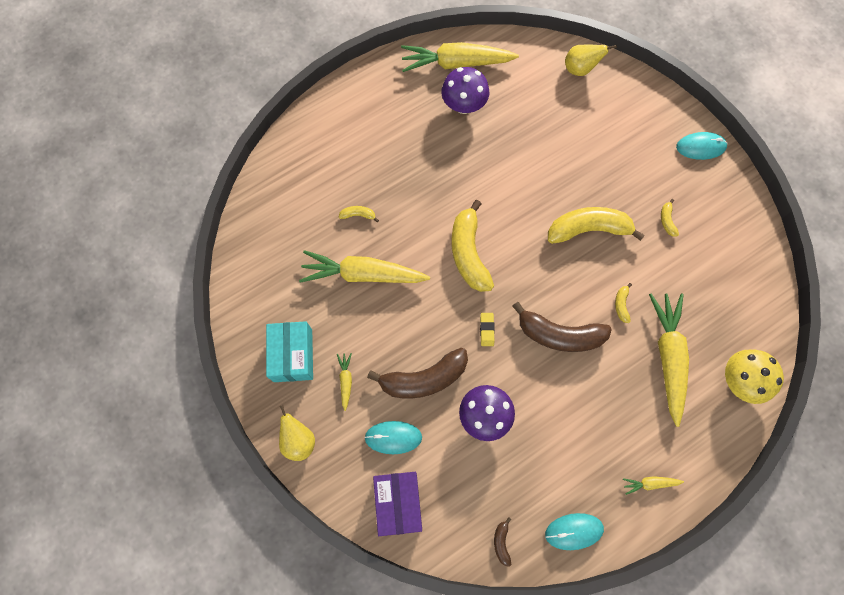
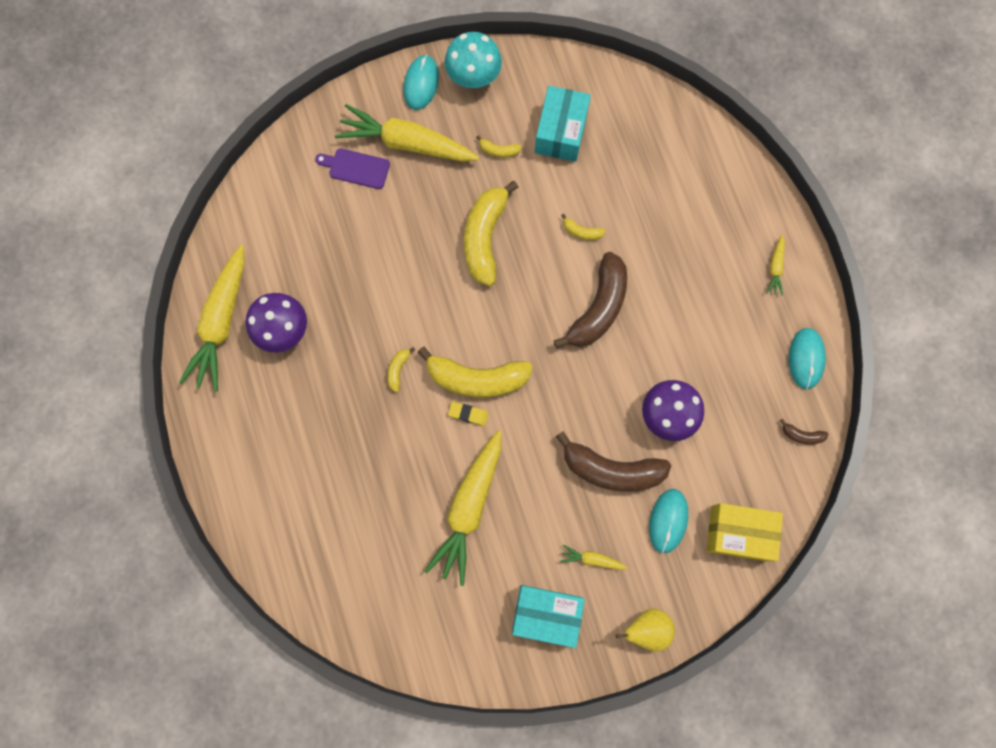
camera: 75 degrees left, 5 degrees up
yellow banana [339,206,379,222] -> yellow banana moved to [387,347,415,392]
brown banana [367,348,468,399] -> brown banana turned 105 degrees clockwise [556,431,671,492]
purple box [373,472,422,536] -> yellow box [707,503,783,561]
yellow eraser [480,313,495,346] -> yellow eraser moved to [448,402,489,426]
yellow pear [565,45,617,76] -> none
yellow carrot [649,294,689,427] -> yellow carrot moved to [335,104,479,162]
yellow mushroom [725,350,784,404] -> none
none -> purple cutting board [315,148,390,189]
none -> turquoise mushroom [445,32,502,88]
none -> turquoise box [535,86,591,162]

